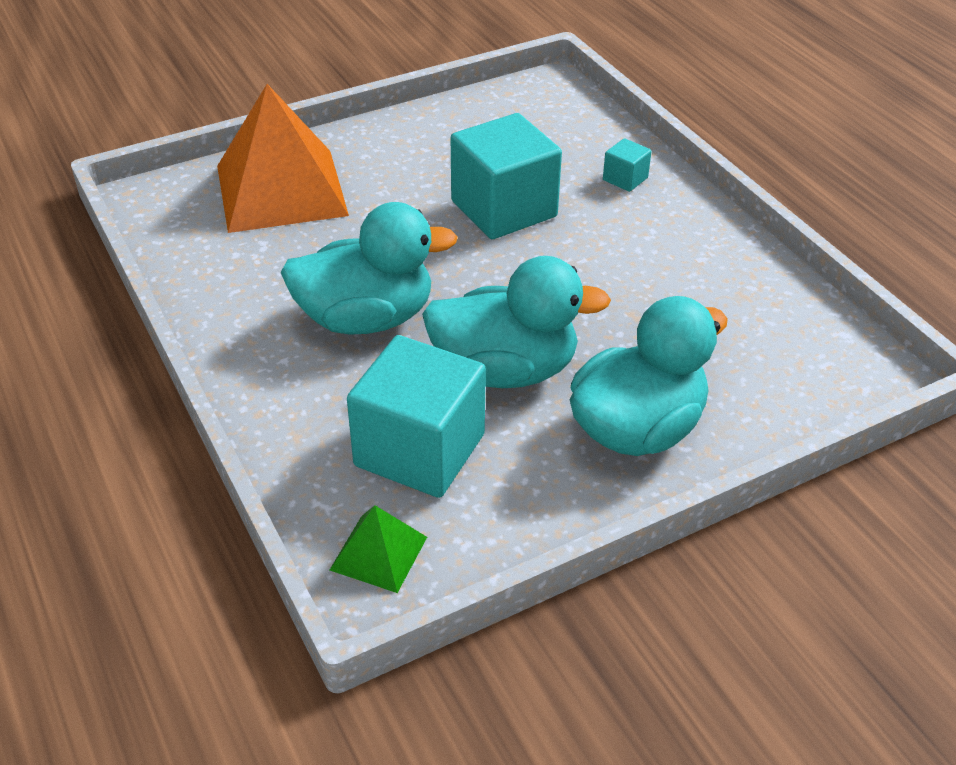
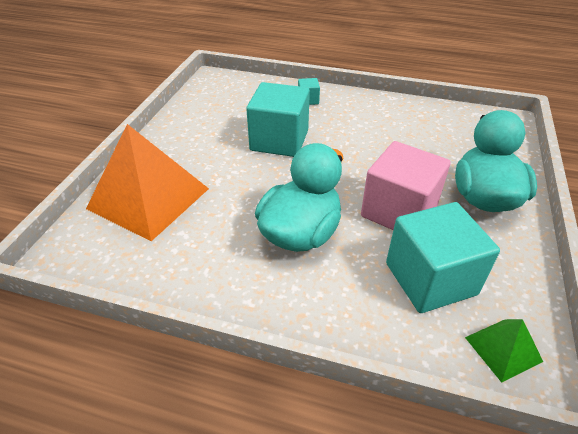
camera: 45 degrees left, 0 degrees up
turquoise duck [422,256,611,388] -> pink cube [361,141,451,230]

